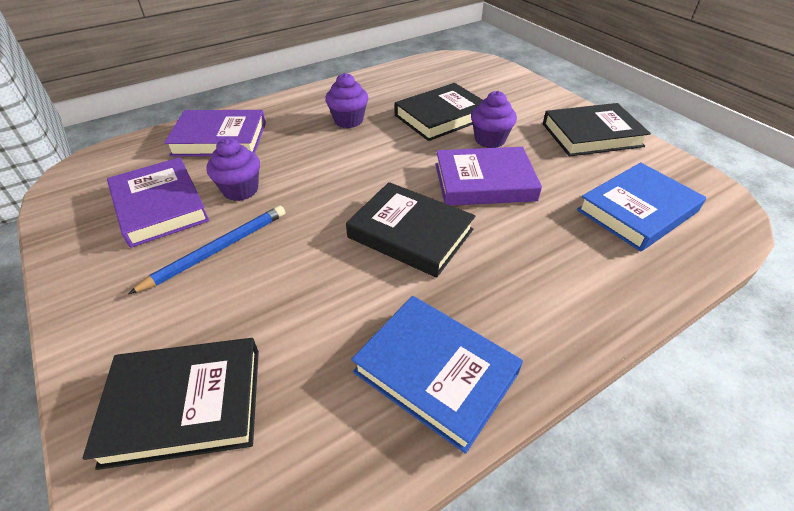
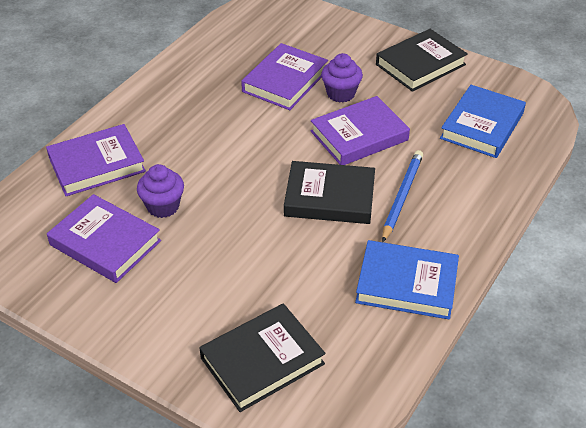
camera: 25 degrees left, 0 degrees up
blue pencil [128,205,285,294] -> blue pencil moved to [382,150,423,242]
purple cupcake [325,73,368,128] -> none
black book [395,83,482,141] -> purple book [241,43,328,110]

